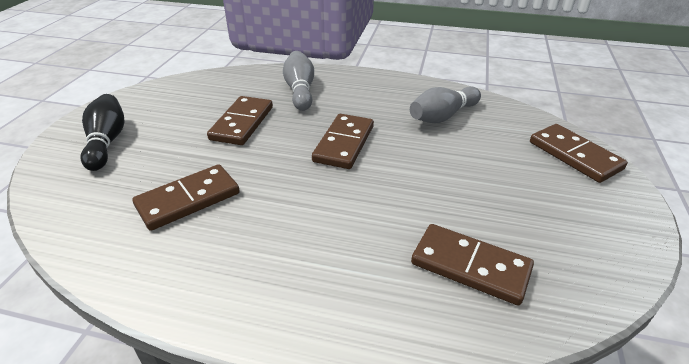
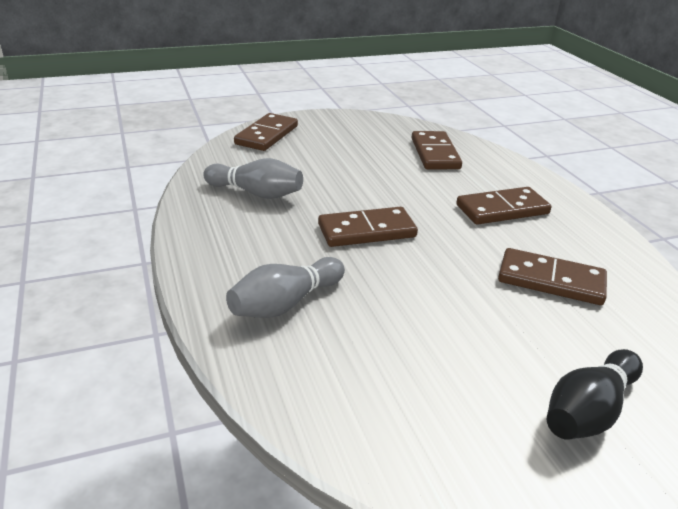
camera: 125 degrees left, 5 degrees down
brown domino [207,96,273,145] -> brown domino moved to [456,187,551,225]

